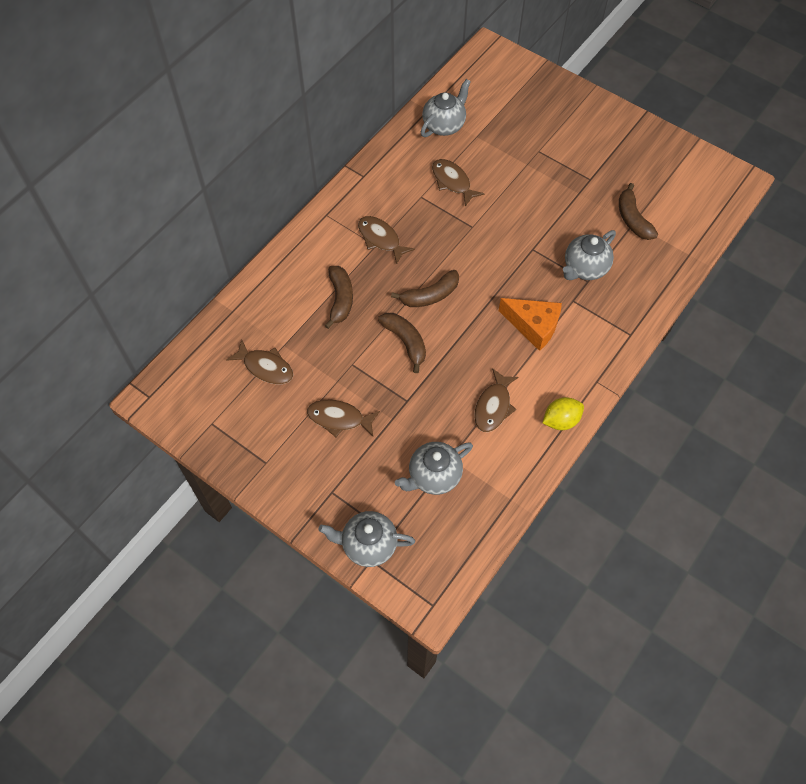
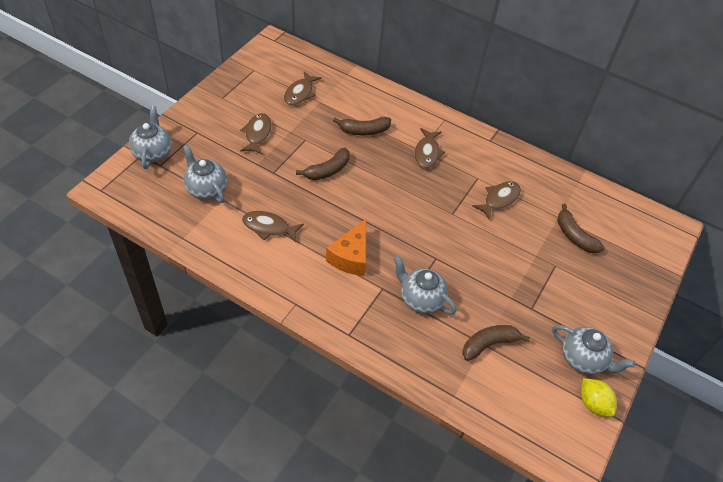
camera: 80 degrees right, 10 degrees down
brown fish [358,216,415,265] -> brown fish turned 150 degrees clockwise [415,128,445,168]
brown banana [391,270,459,307] -> brown banana moved to [557,204,604,253]
grey teapot [421,79,471,137] -> grey teapot moved to [552,325,636,375]
yellow lemon [543,397,584,430] -> yellow lemon moved to [581,378,617,417]

